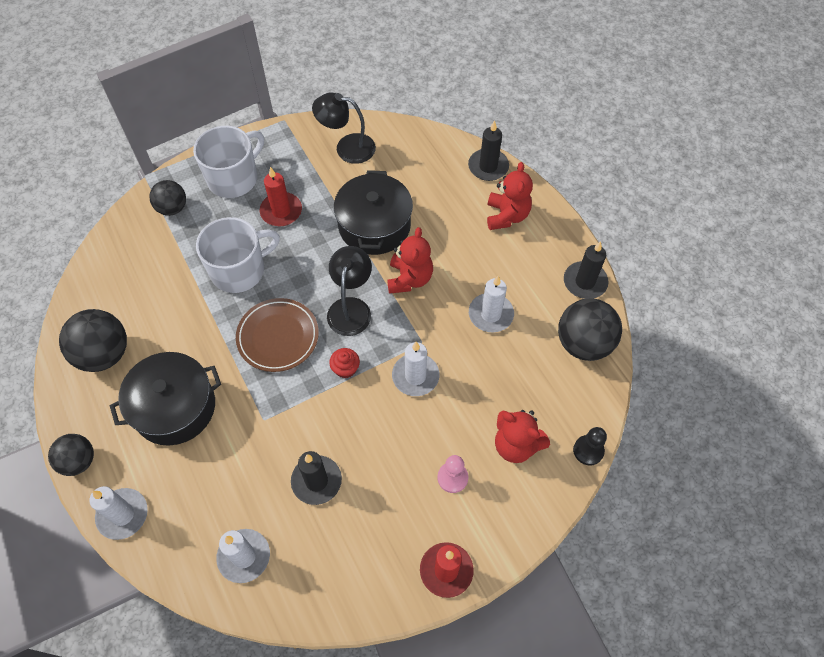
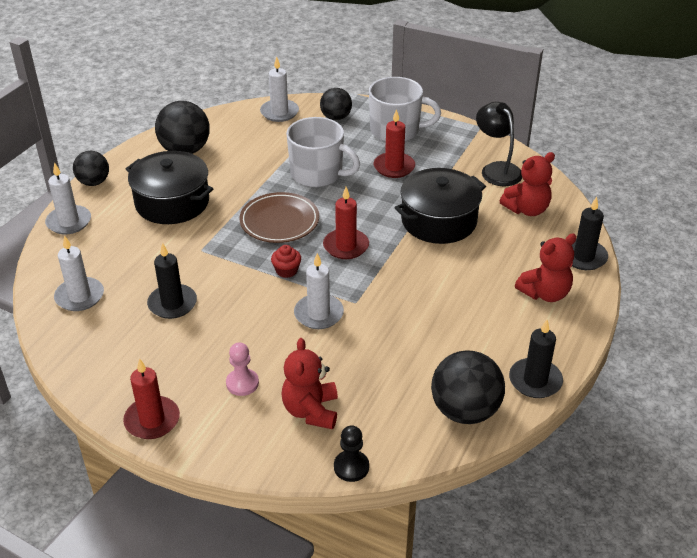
camera: 55 degrees right, 20 degrees down
black lamp [327,246,372,336] -> red candle [323,187,369,259]
red teddy bear [387,227,433,294] -> red teddy bear moved to [500,152,555,216]
white candle [469,276,514,333] -> white candle moved to [260,56,299,122]

